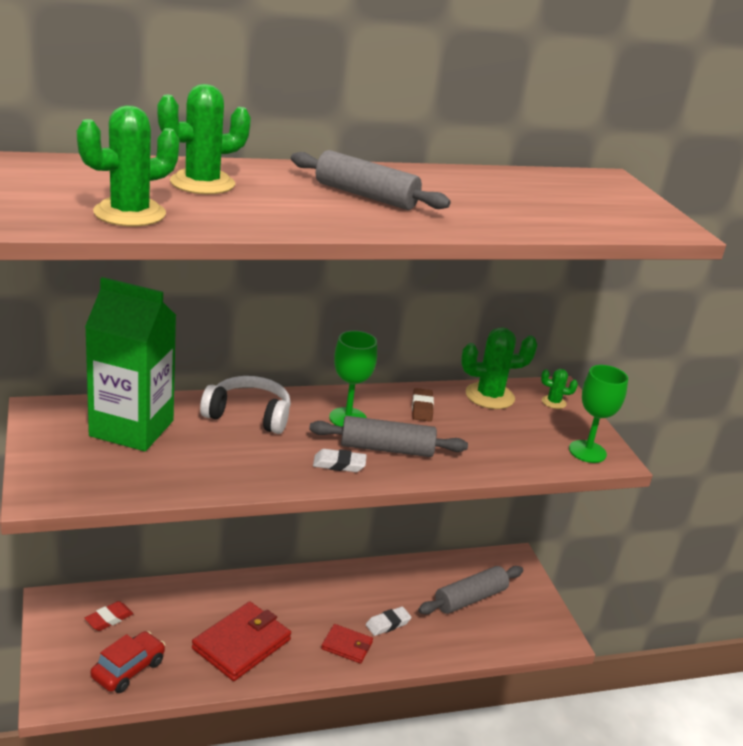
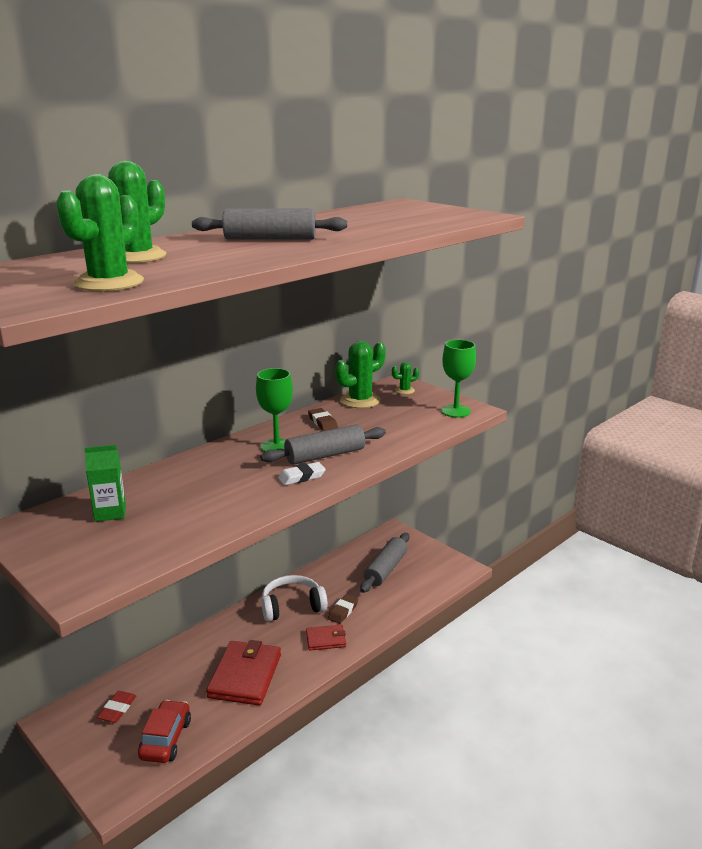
camera: 25 degrees left, 5 degrees down
green carton [85,277,176,451] -> green carton [85,445,126,522], size x0.49
white headphones [200,376,291,434] -> white headphones moved to [262,575,328,622]
white eraser [366,606,412,636] -> brown eraser [328,594,358,624]

